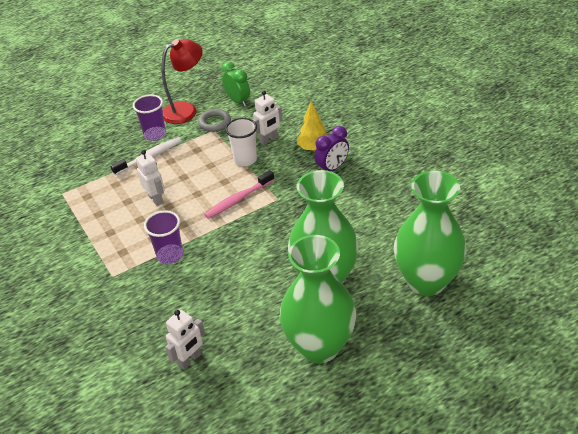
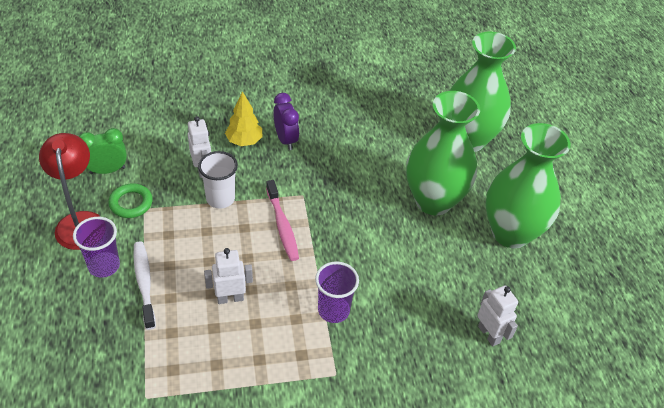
camera: 75 degrees left, 5 degrees up
grey ring [198,109,231,132] -> green ring [108,183,153,218]

